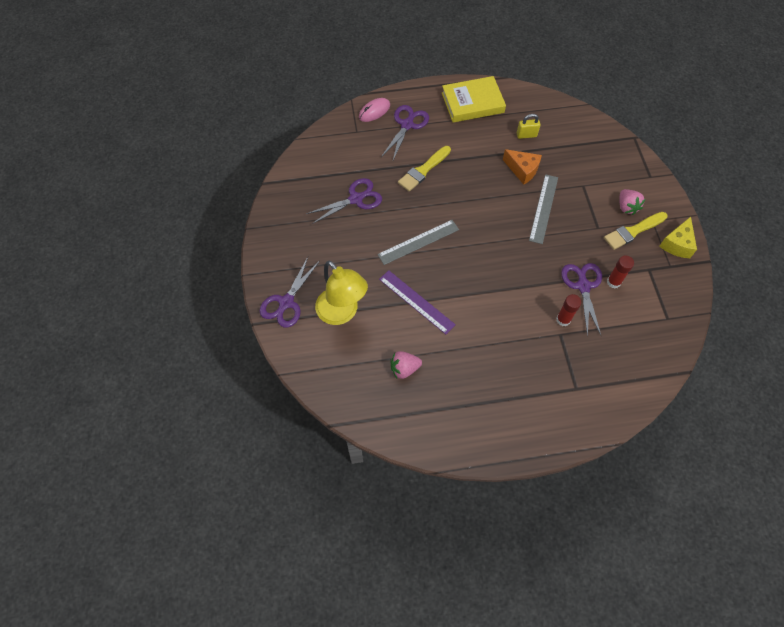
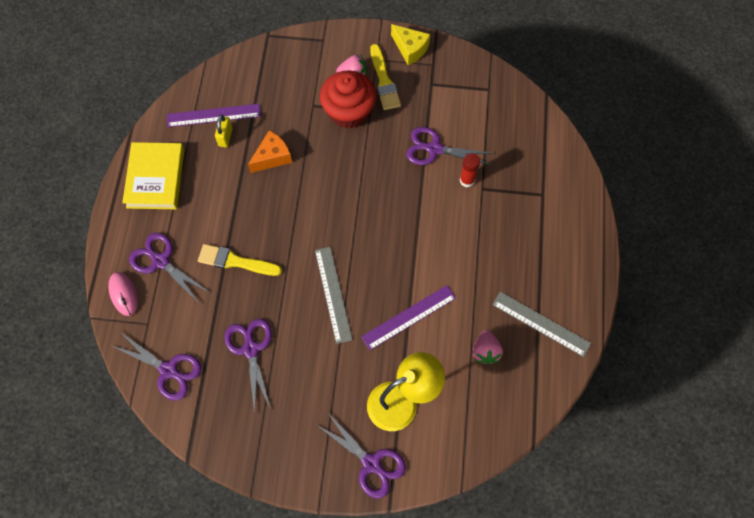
camera: 75 degrees left, 5 degrees up
yellow brush [398,146,451,191] -> yellow brush turned 135 degrees clockwise [198,244,282,276]
grey ruler [529,174,558,244] -> grey ruler moved to [492,291,591,357]
red glue stick [607,256,634,288] -> none
none -> purple scissors [110,332,202,401]
none -> purple ruler [167,104,261,127]
none -> red cupcake [320,70,376,129]

